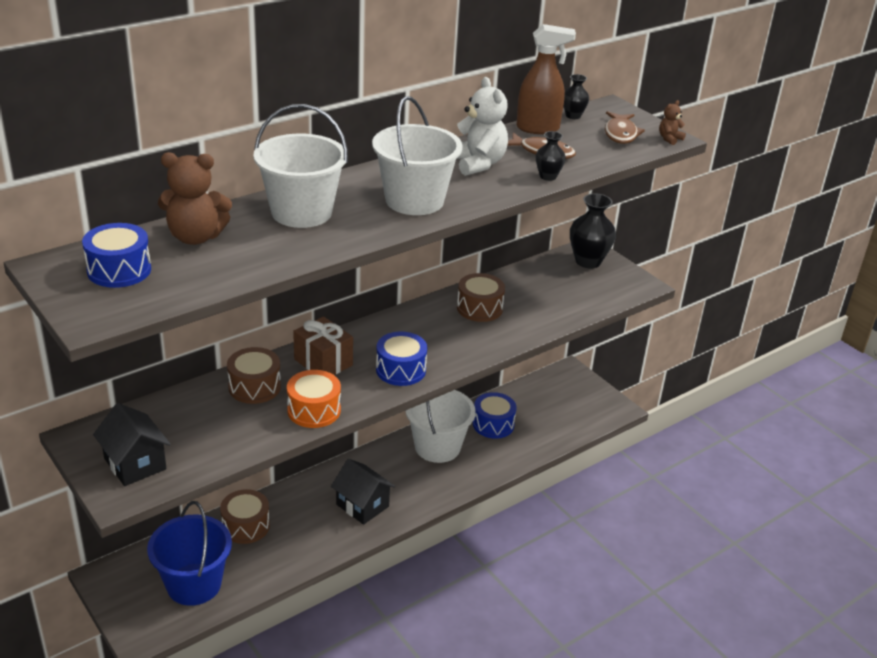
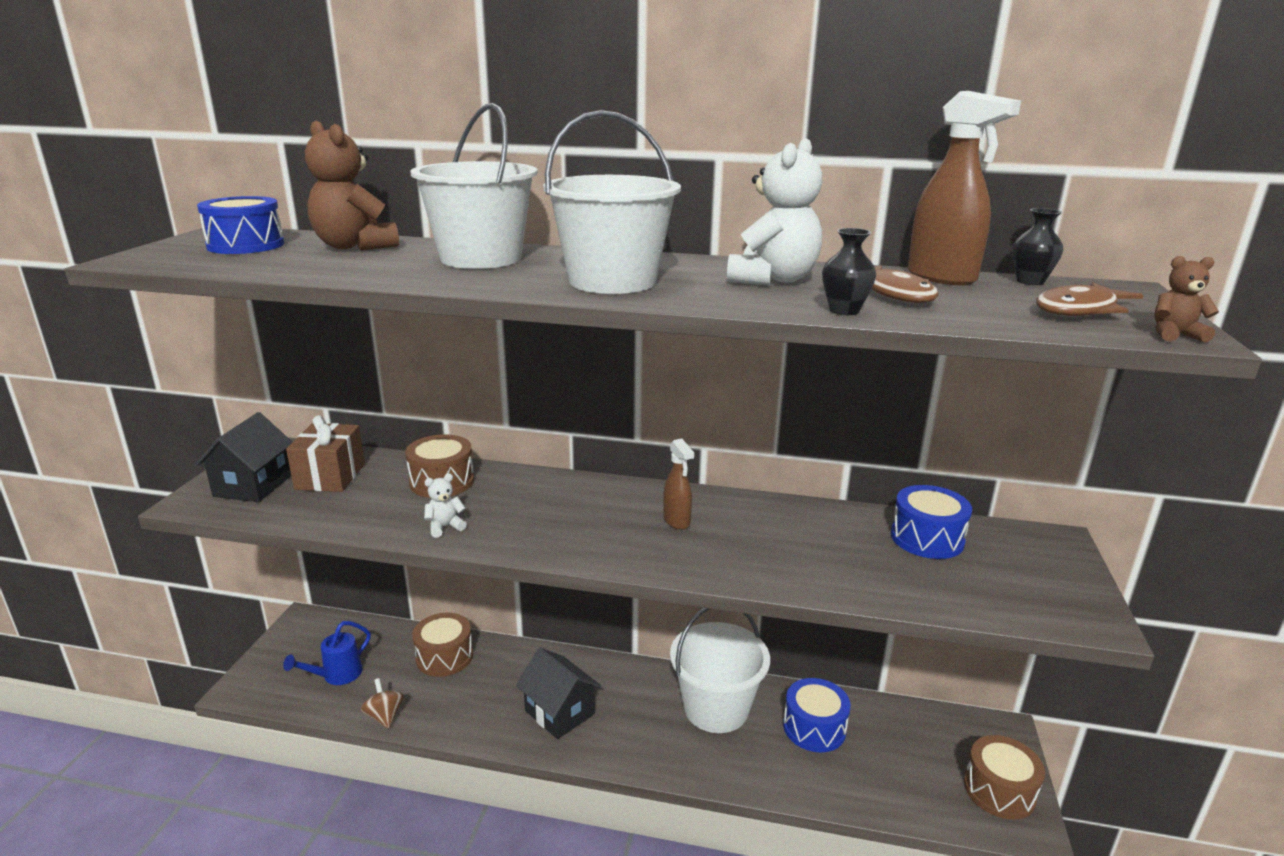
camera: 50 degrees right, 10 degrees down
blue bucket [147,501,232,606] -> blue watering can [283,621,371,685]
orange drum [287,370,341,428] -> white teddy bear [424,474,467,538]
brown gift [293,316,353,375] -> brown gift moved to [286,415,365,492]
black house [331,459,395,525] -> black house turned 45 degrees counterclockwise [516,648,601,739]
blue drum [376,332,427,386] -> blue drum moved to [891,485,972,559]
brown drum [457,273,505,322] -> brown drum moved to [964,735,1045,820]
black vase [570,193,616,268] -> none
none -> brown spinning top [360,678,404,729]
none -> brown spray bottle [663,439,694,530]

